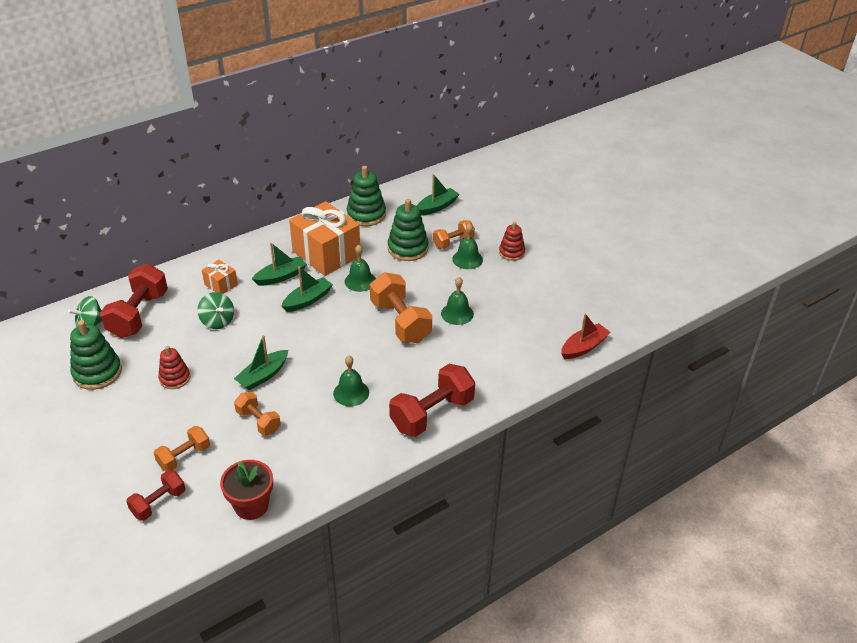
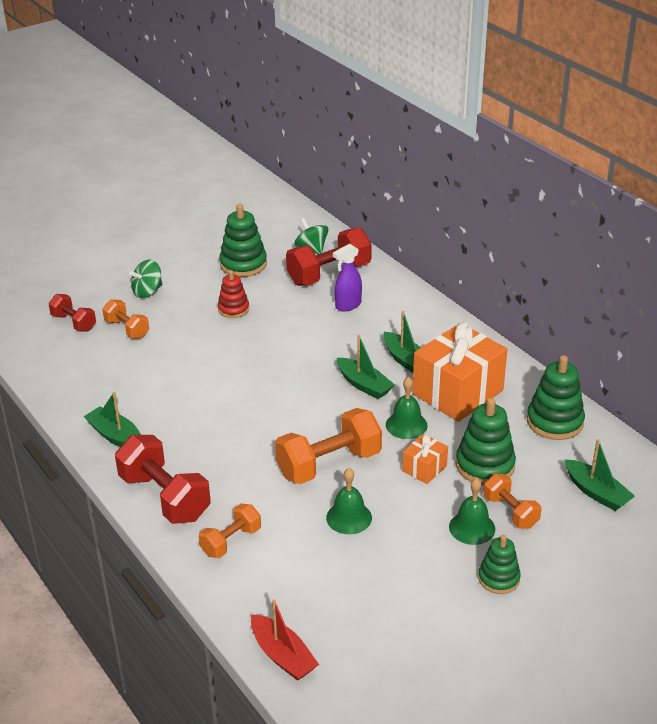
camera: 90 degrees right, 5 degrees down
red dumbbell [100,264,168,338] -> red dumbbell turned 45 degrees counterclockwise [286,228,372,286]
green spinning top [197,292,234,329] -> green spinning top moved to [129,259,162,298]
orange gift [202,260,238,294] -> orange gift moved to [402,434,448,484]
red flower pot [220,460,273,520] -> none
green boat [234,335,288,390] -> green boat moved to [84,392,141,447]
orange dumbbell [234,392,281,436] -> orange dumbbell moved to [199,504,261,558]
green bell [333,356,369,406] -> none
red stacking toy [499,222,525,261] -> green stacking toy [478,535,521,594]
none -> purple spray bottle [333,244,362,312]

